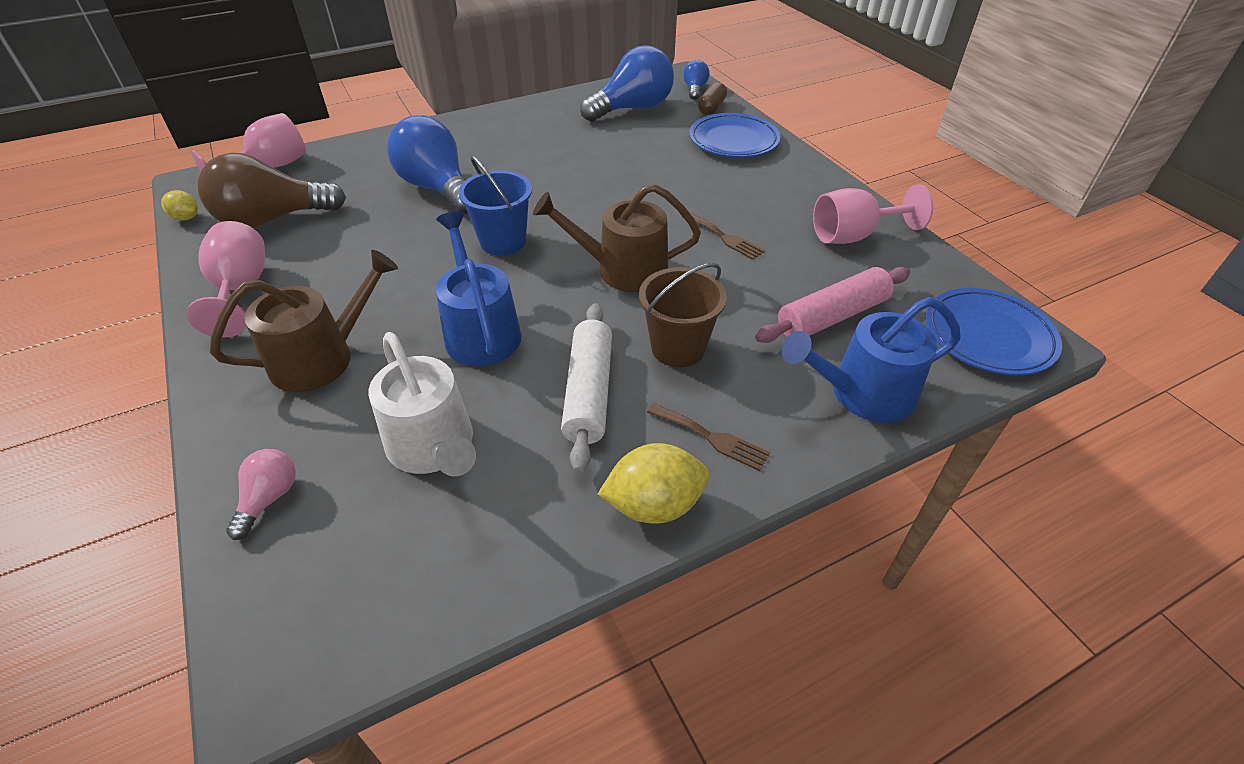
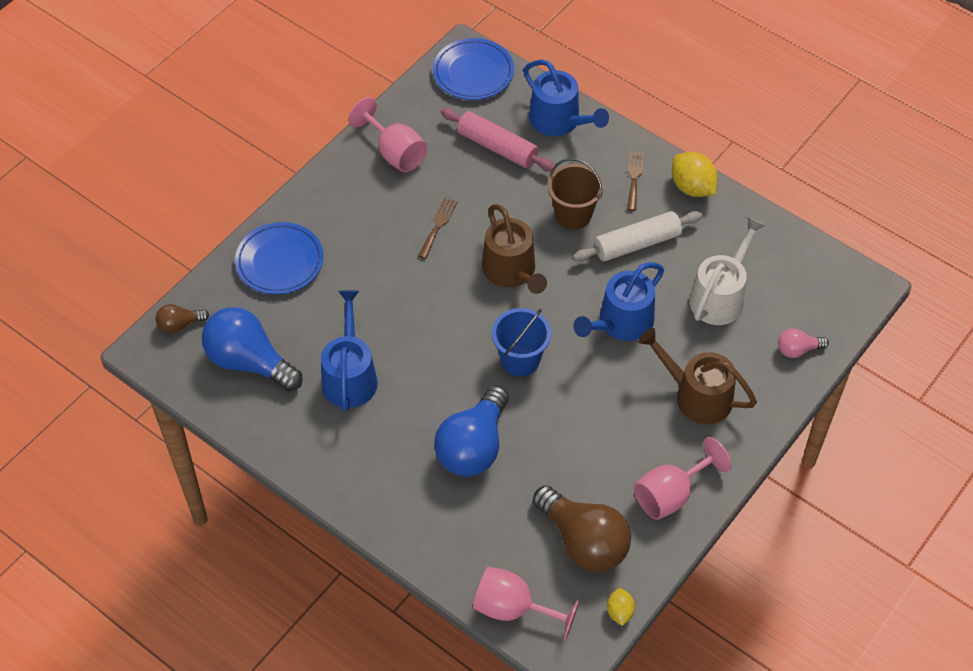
camera: 115 degrees left, 10 degrees up
blue light bulb [683,60,709,100] -> brown light bulb [156,304,209,334]
brown capsule [698,82,727,115] -> none
none -> blue watering can [321,290,378,412]

